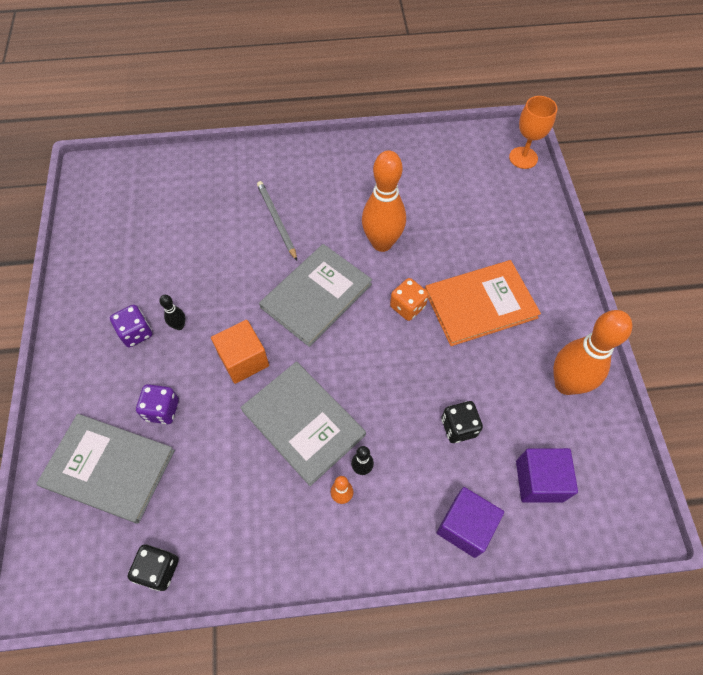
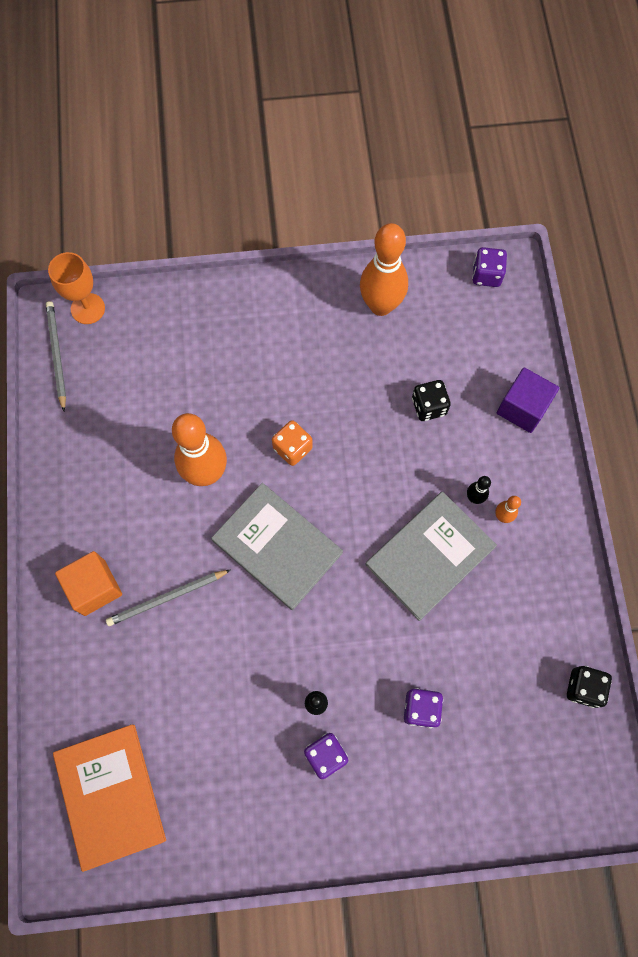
camera: 90 degrees left, 10 degrees up
grey book [36,414,175,524] -> none
orange cube [211,320,269,384] -> orange cube moved to [55,551,122,616]
orange book [425,260,541,346] -> orange book moved to [53,725,166,872]
purple cube [516,448,578,503] -> none
none -> grey pencil [46,301,66,411]
none -> purple dice [472,247,507,287]

